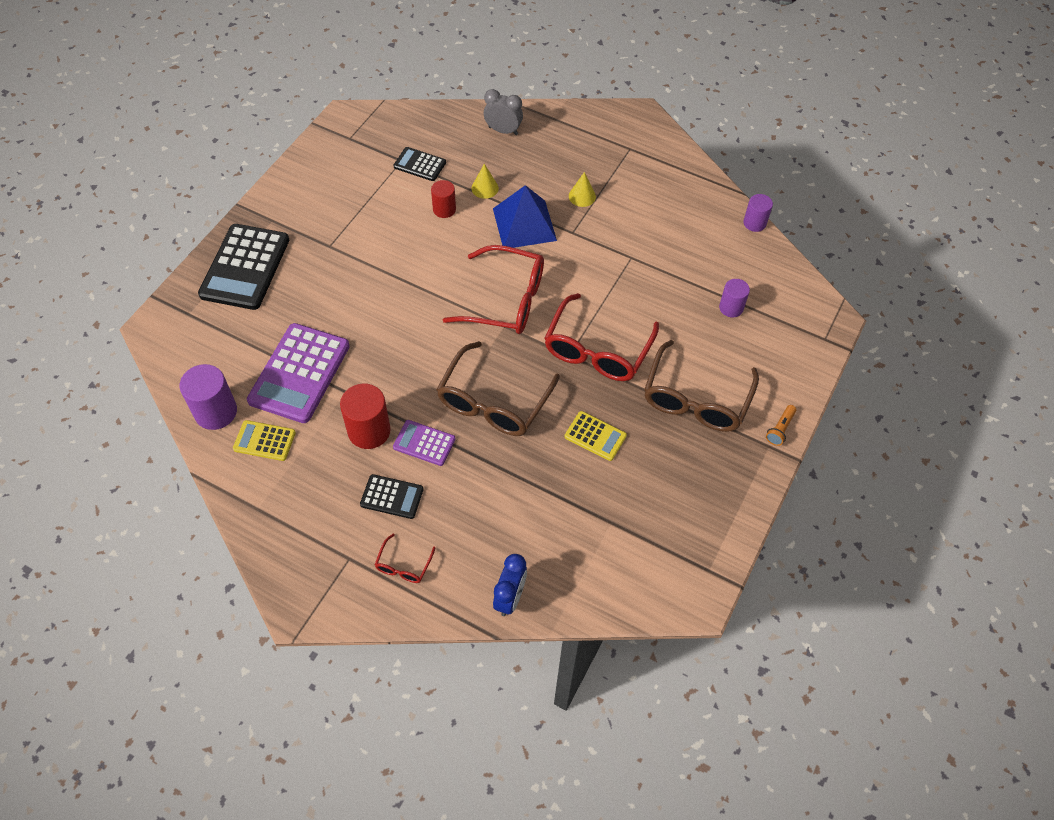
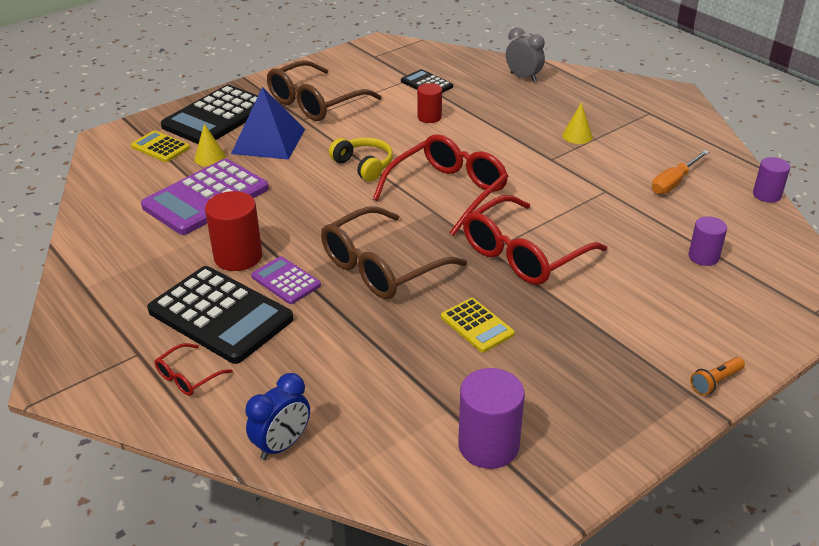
camera: 25 degrees right, 20 degrees down
purple cylinder [179,364,237,430] -> purple cylinder moved to [458,368,525,469]
yellow calculator [233,420,296,461] -> yellow calculator moved to [131,130,190,162]
black calculator [360,474,424,519] -> black calculator [147,266,293,364], size x1.95
red glasses [443,245,544,334] -> red glasses turned 90 degrees counterclockwise [373,134,508,236]
yellow cone [471,164,499,199] -> yellow cone moved to [194,124,226,166]
blue pyramid [493,185,557,248] -> blue pyramid moved to [231,87,305,160]
brown glasses [644,340,759,432] -> brown glasses moved to [267,60,382,121]
none -> yellow headphones [329,138,393,182]
none -> orange screwdriver [652,150,709,194]

